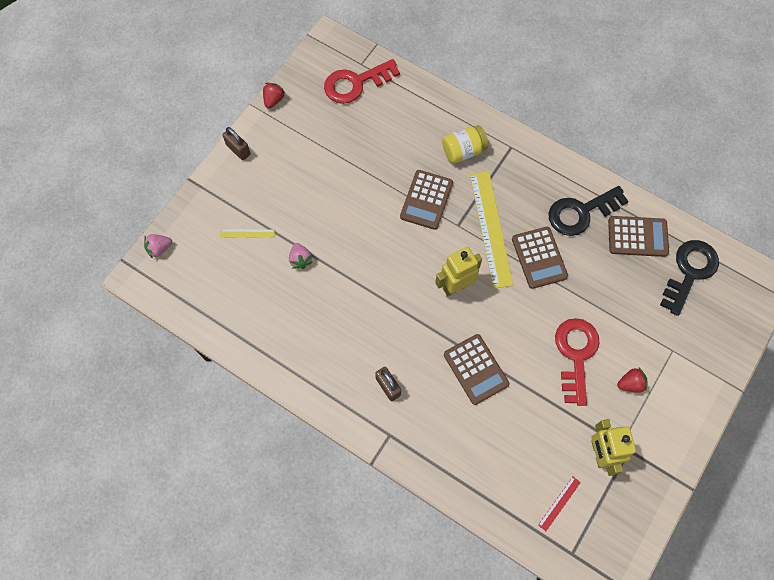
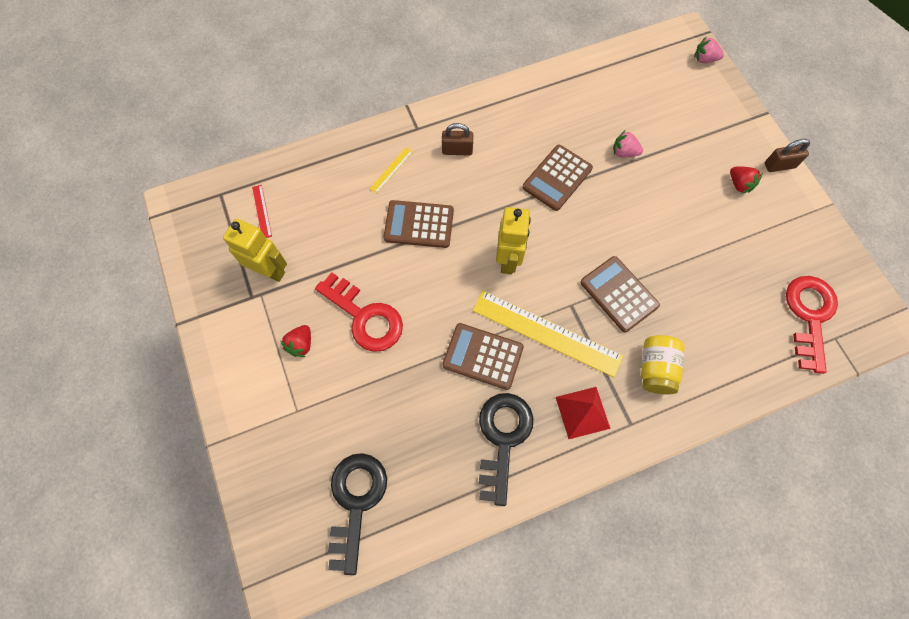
camera: 125 degrees right, 0 degrees up
pink strawberry [144,234,172,259] -> pink strawberry turned 90 degrees counterclockwise [694,36,724,63]
yellow ruler [220,229,275,238] -> yellow ruler moved to [369,148,413,193]
red strawberry [263,83,285,109] -> red strawberry moved to [730,167,763,194]
brown calculator [608,216,669,257] -> brown calculator moved to [522,145,593,211]
black key [660,240,719,316] -> black key turned 150 degrees counterclockwise [328,453,387,575]
none -> red pyramid [556,387,611,439]

